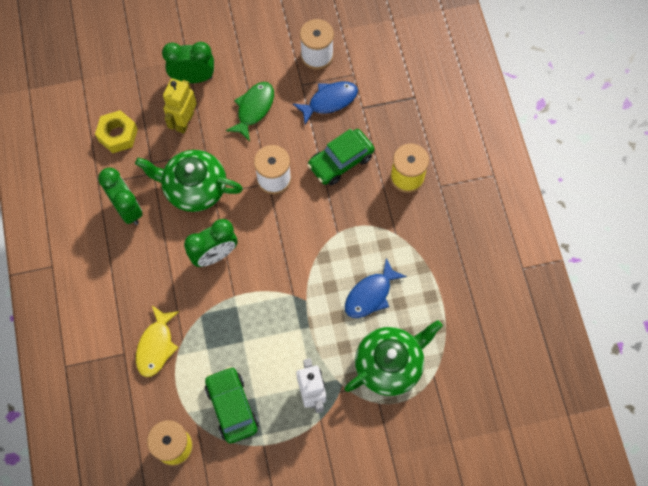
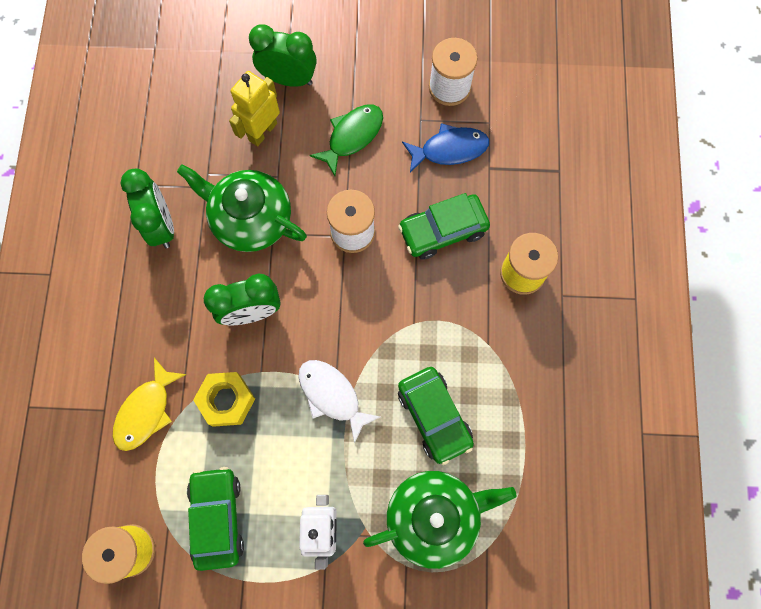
camera: 15 degrees right, 5 degrees up
yellow nut [95,110,138,153] -> yellow nut moved to [193,372,255,427]
blue fish [345,258,407,318] -> green car [398,367,474,465]
none -> white fish [298,360,381,444]

